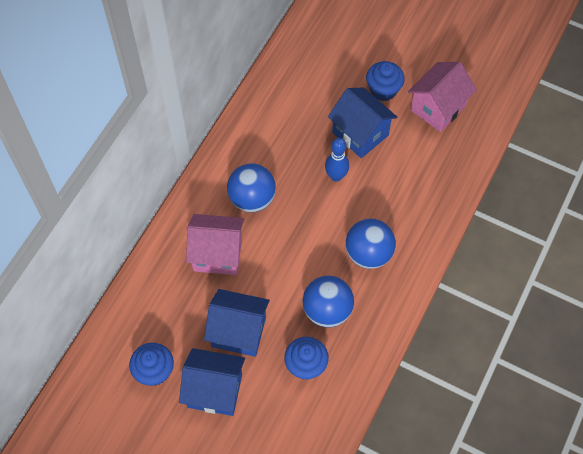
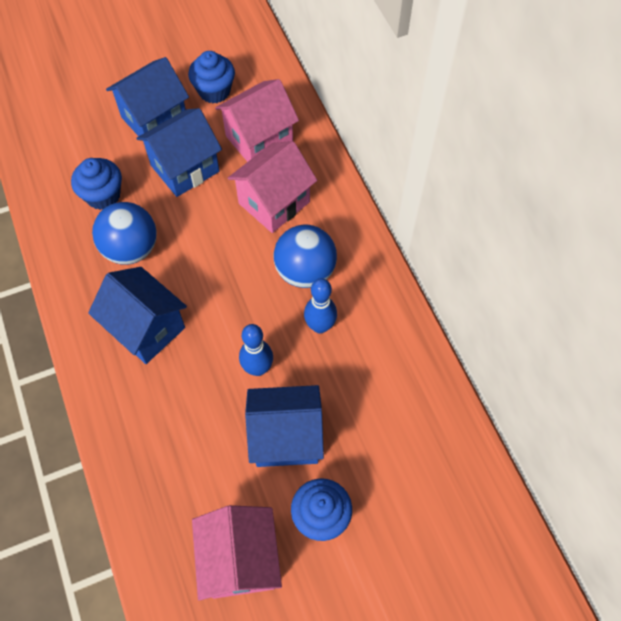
camera: 130 degrees right, 0 degrees up
blue ball [345,219,396,269] -> blue house [88,267,187,364]
none -> pink house [215,79,299,162]
none -> blue bowling pin [304,278,337,334]

